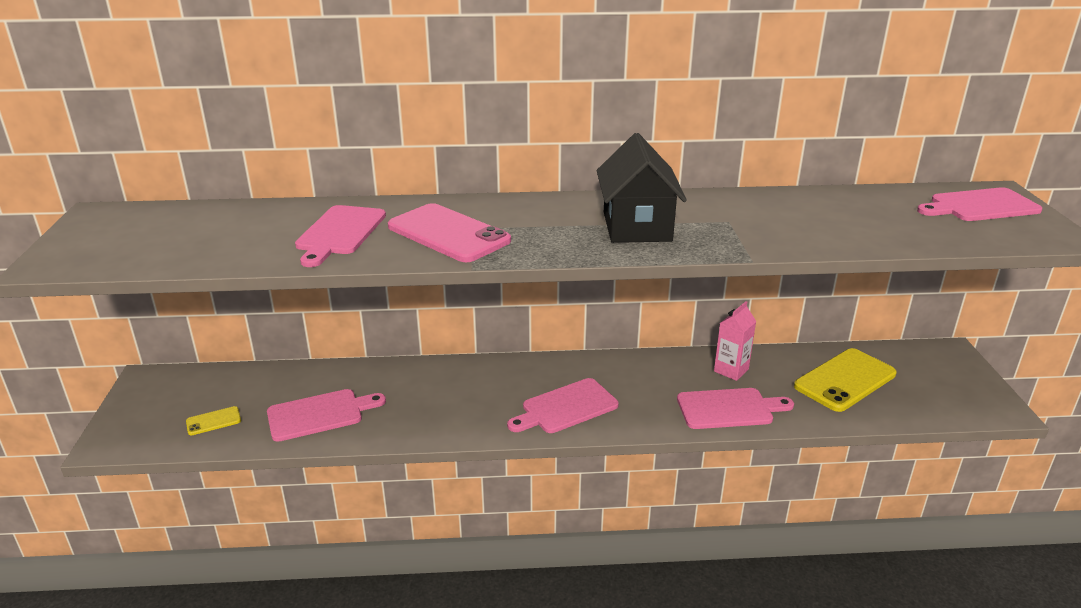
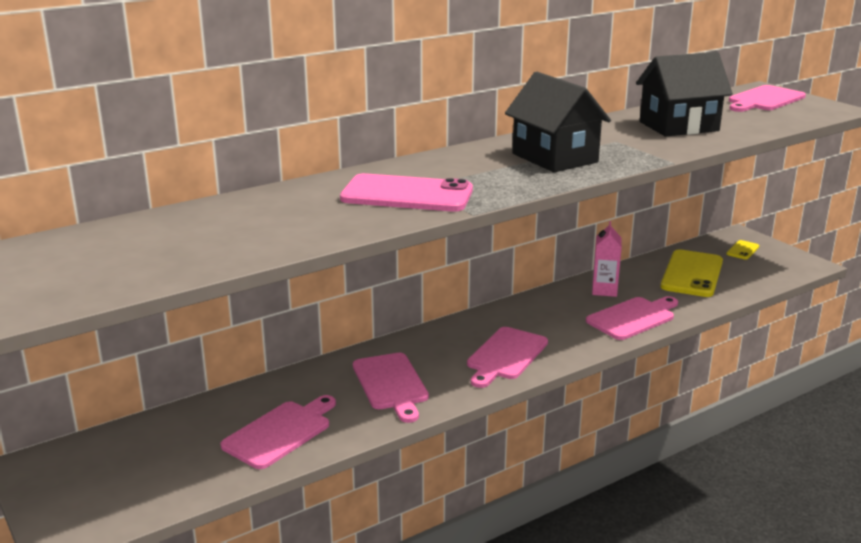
camera: 30 degrees left, 5 degrees down
yellow phone [186,406,241,435] -> yellow phone moved to [726,240,759,259]
pink cutting board [295,205,386,267] -> pink cutting board moved to [353,353,429,423]
none -> black house [636,52,733,137]

